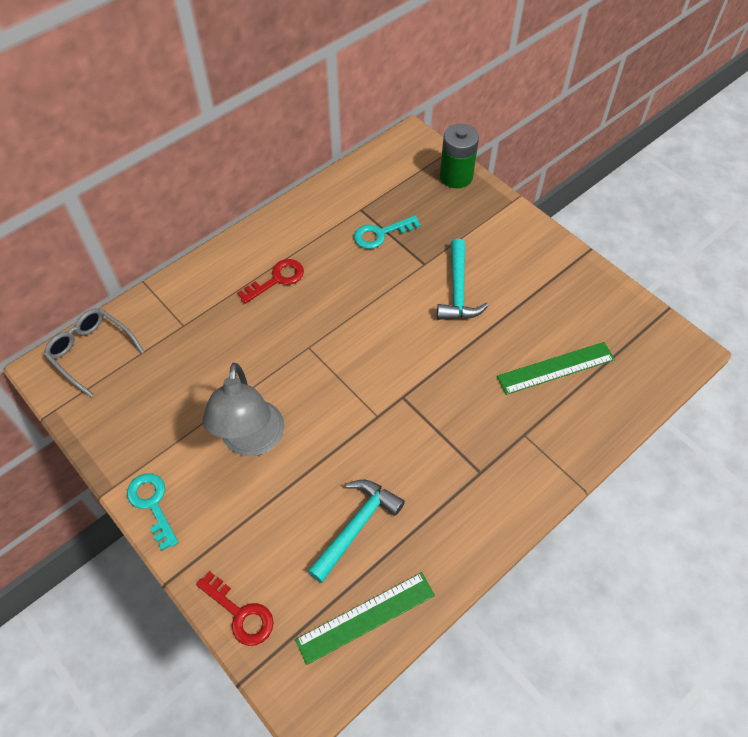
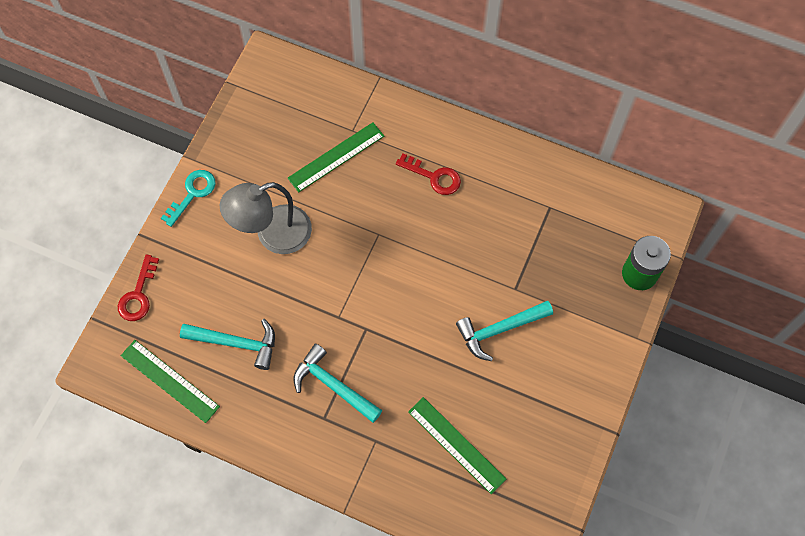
camera: 65 degrees right, 10 degrees up
grey glasses [44,308,144,397] -> none
turquoise key [354,216,421,249] -> none
none -> green ruler [288,122,384,192]
none -> turquoise hammer [294,344,382,423]

